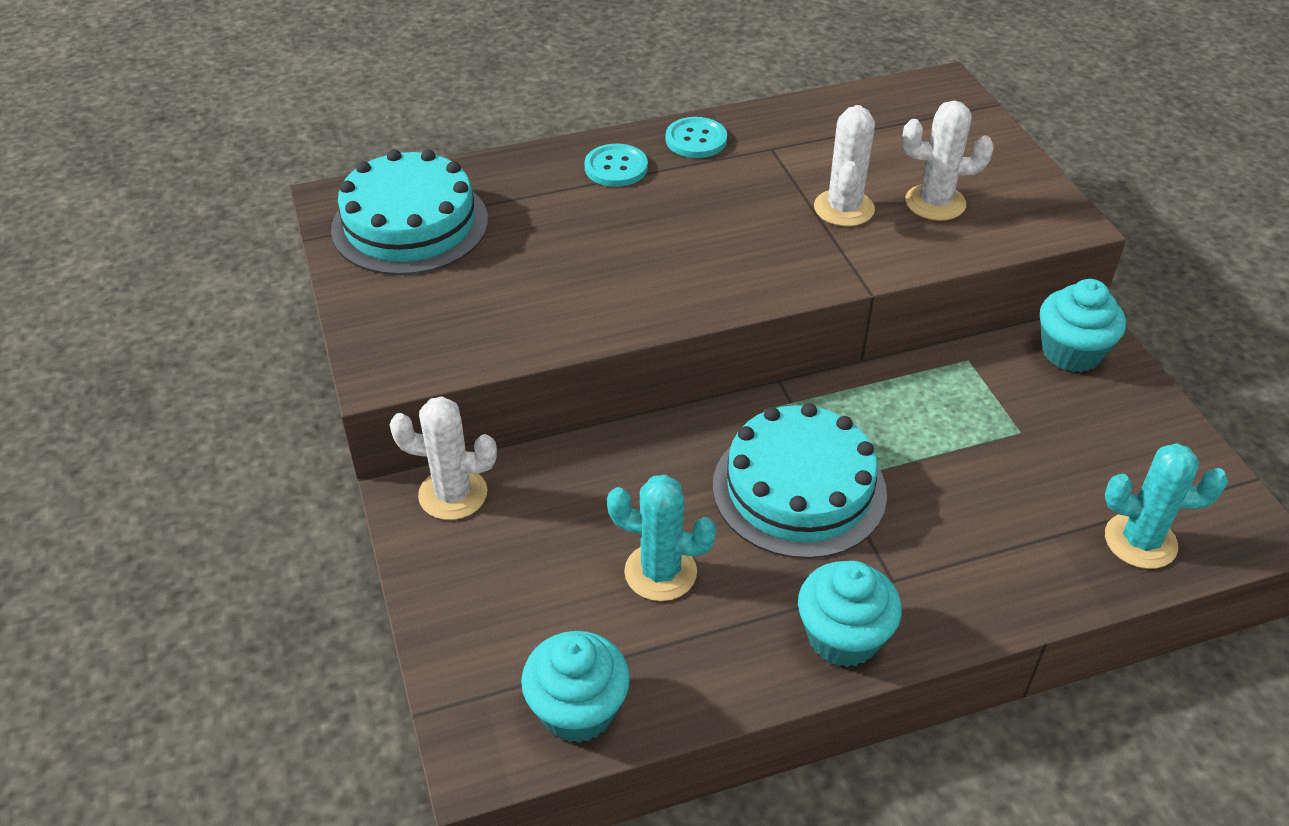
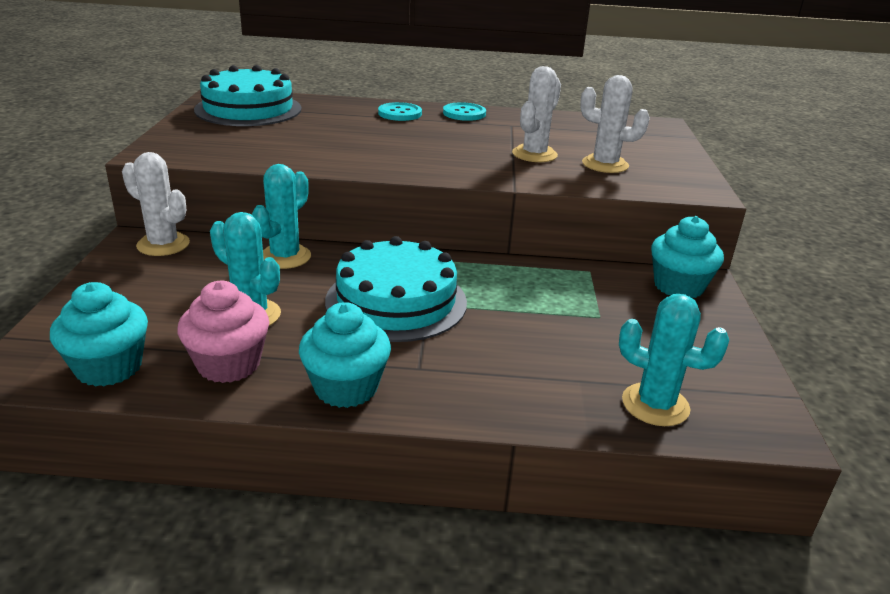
camera: 20 degrees right, 15 degrees down
none -> pink cupcake [177,281,269,383]
none -> turquoise cactus [252,164,311,269]

